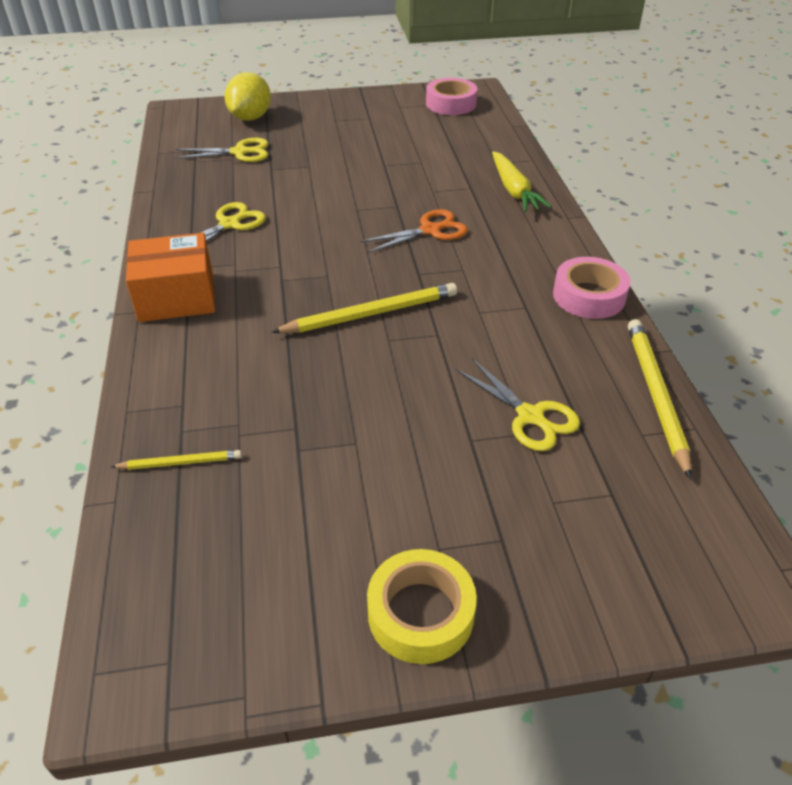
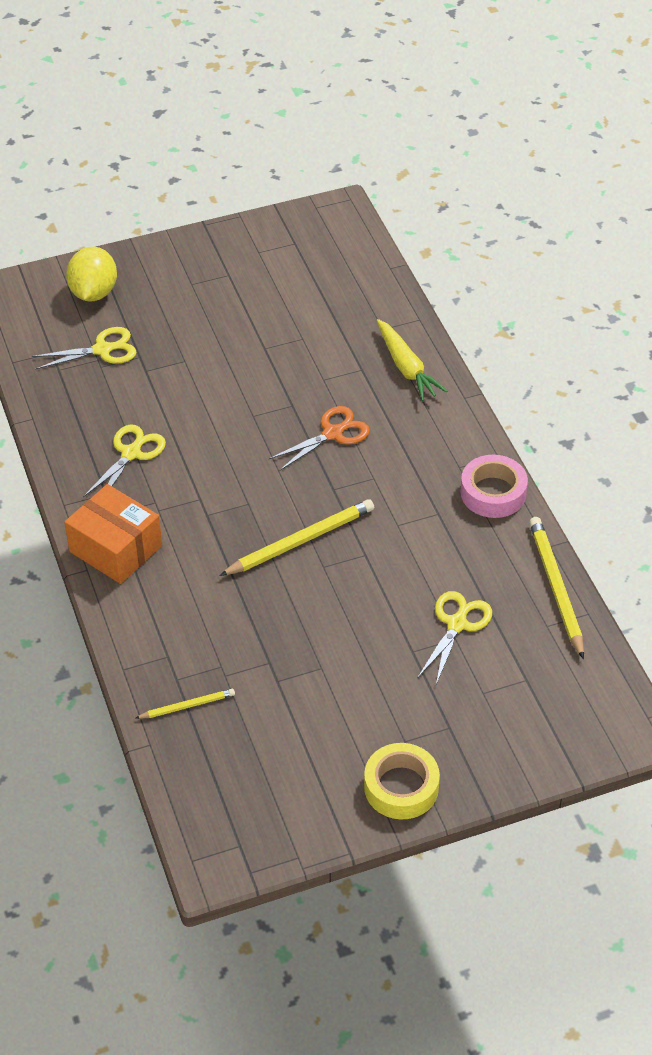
camera: 10 degrees left, 5 degrees up
orange box [126,233,215,322] -> orange box turned 60 degrees clockwise [64,484,162,584]
pink tape [426,78,477,115] -> none
yellow scissors [456,359,580,451] -> yellow scissors turned 105 degrees counterclockwise [417,591,492,684]

